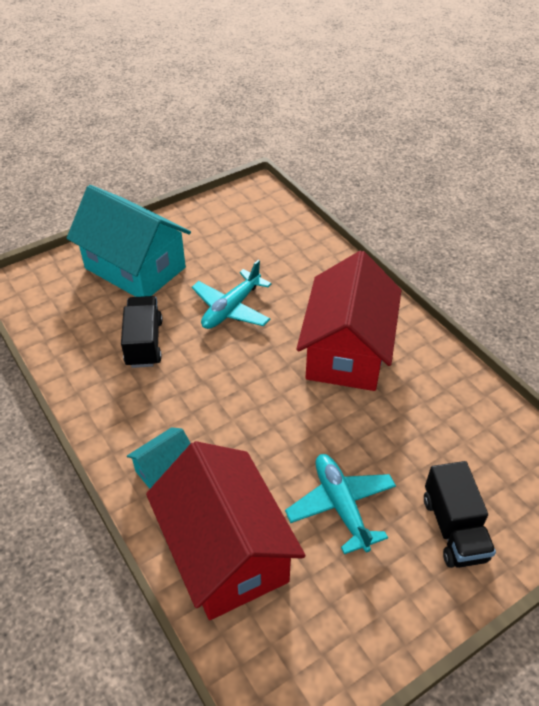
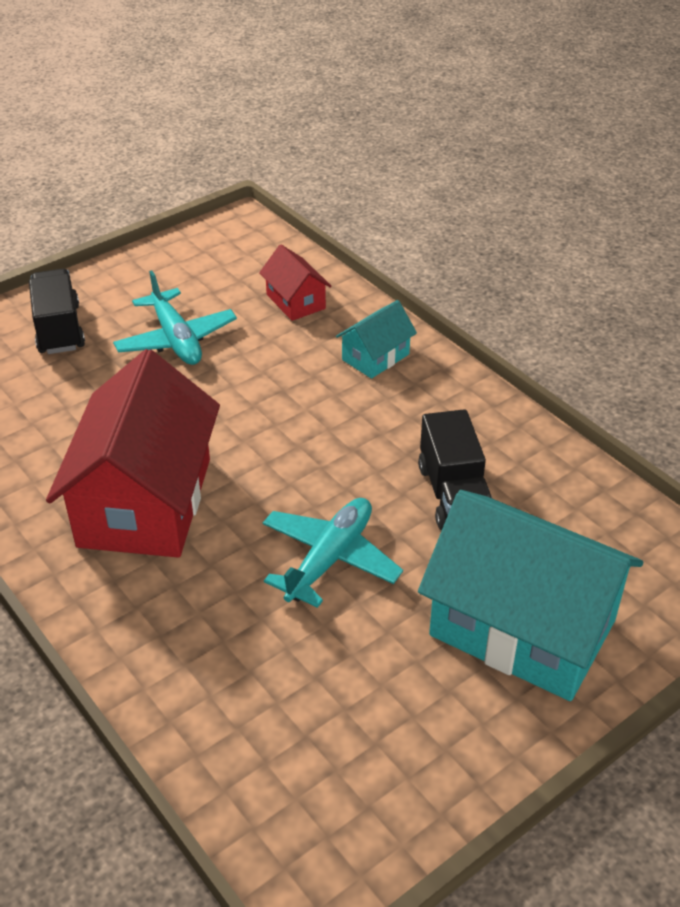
camera: 175 degrees right, 5 degrees down
red house [146,441,306,620] -> red house [259,245,332,321], size x0.46

